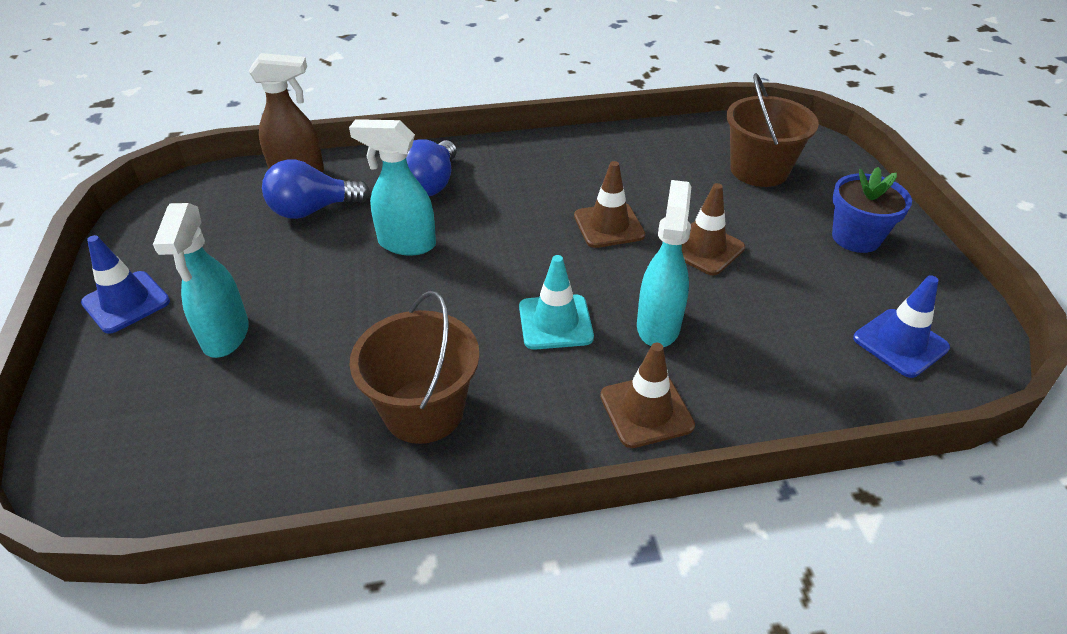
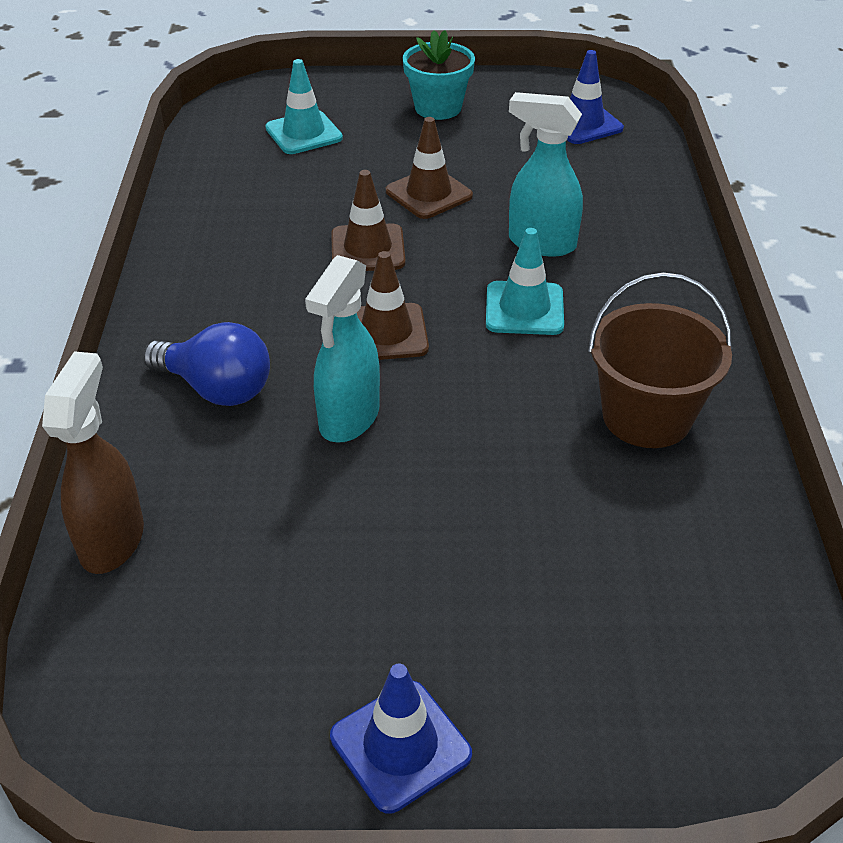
camera: 80 degrees left, 0 degrees up
turquoise spray bottle [153,203,249,358] -> none
blue light bulb [262,159,370,219] -> none
brown traffic cone [600,343,695,448] -> brown traffic cone moved to [357,251,429,360]
brown bucket [726,73,819,187] -> turquoise traffic cone [265,59,343,154]
blue flower pot [832,167,912,253] -> turquoise flower pot [403,30,475,120]

